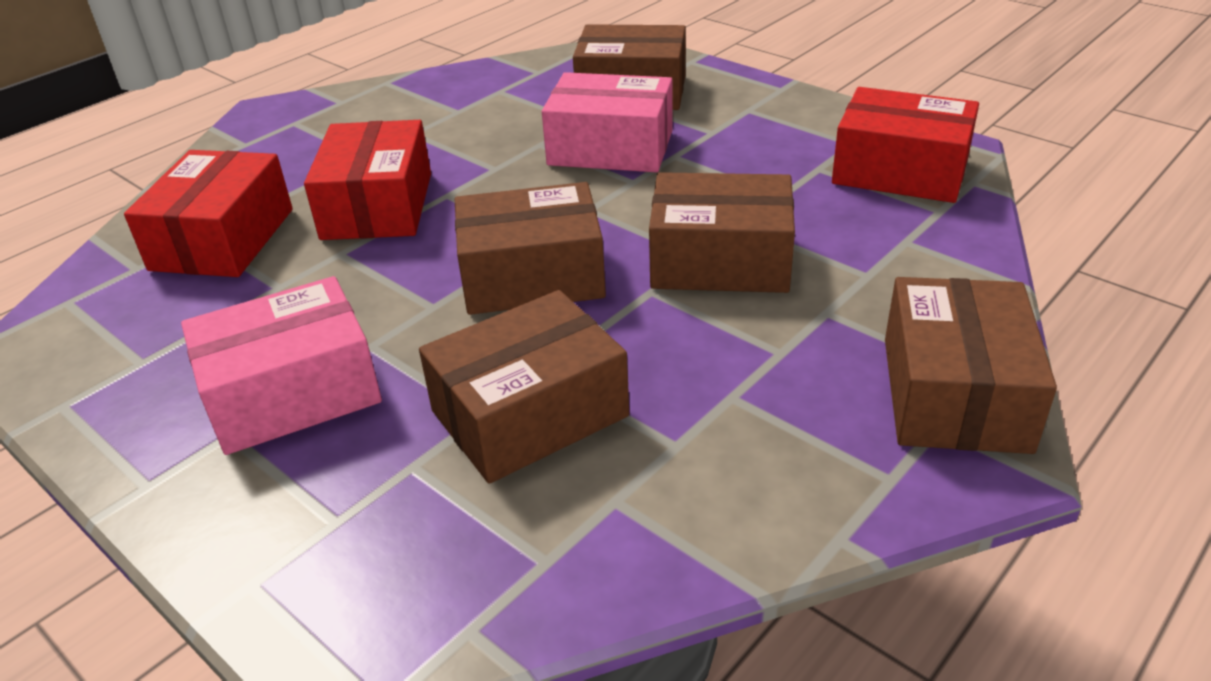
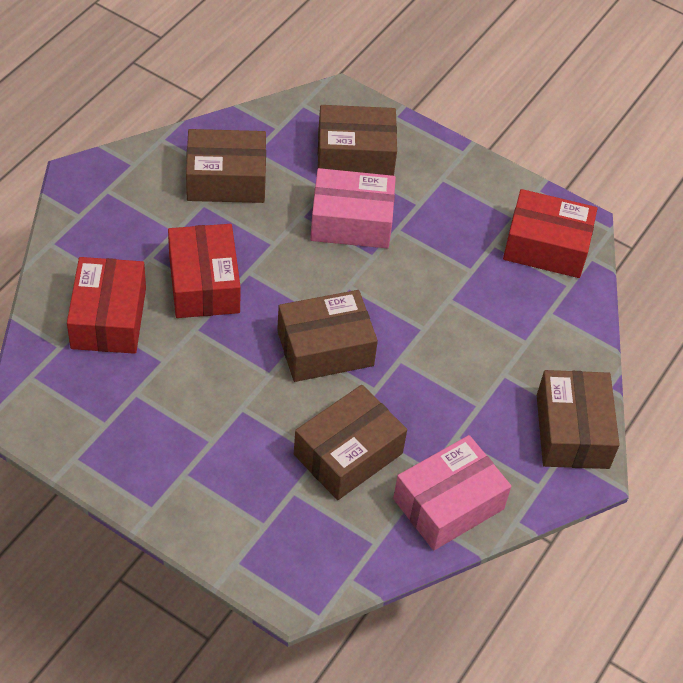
camera: 15 degrees left, 15 degrees up
pink box [181,276,382,455] -> pink box moved to [393,435,511,550]
brown box [649,172,795,293] -> brown box moved to [186,129,266,203]

